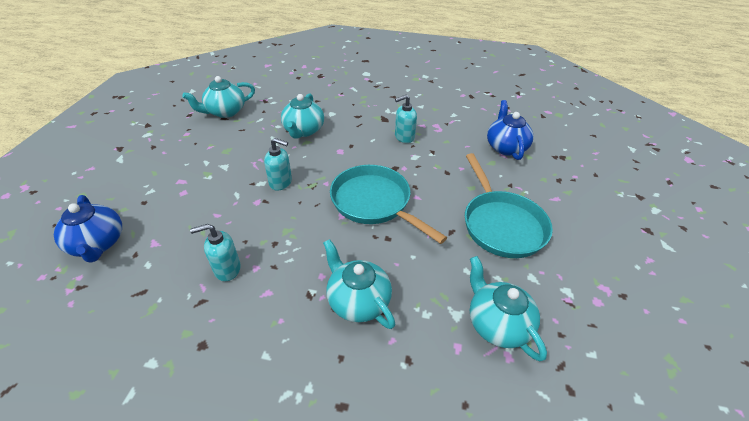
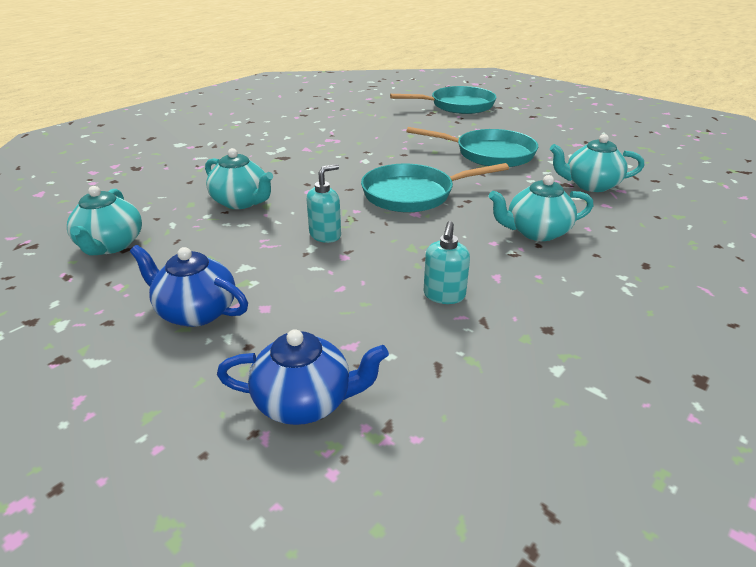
camera: 60 degrees left, 10 degrees down
turquoise soap dispenser [395,95,417,143] -> none
blue teapot [487,100,534,160] -> blue teapot moved to [130,245,248,327]
none -> turquoise pan [390,86,496,114]

